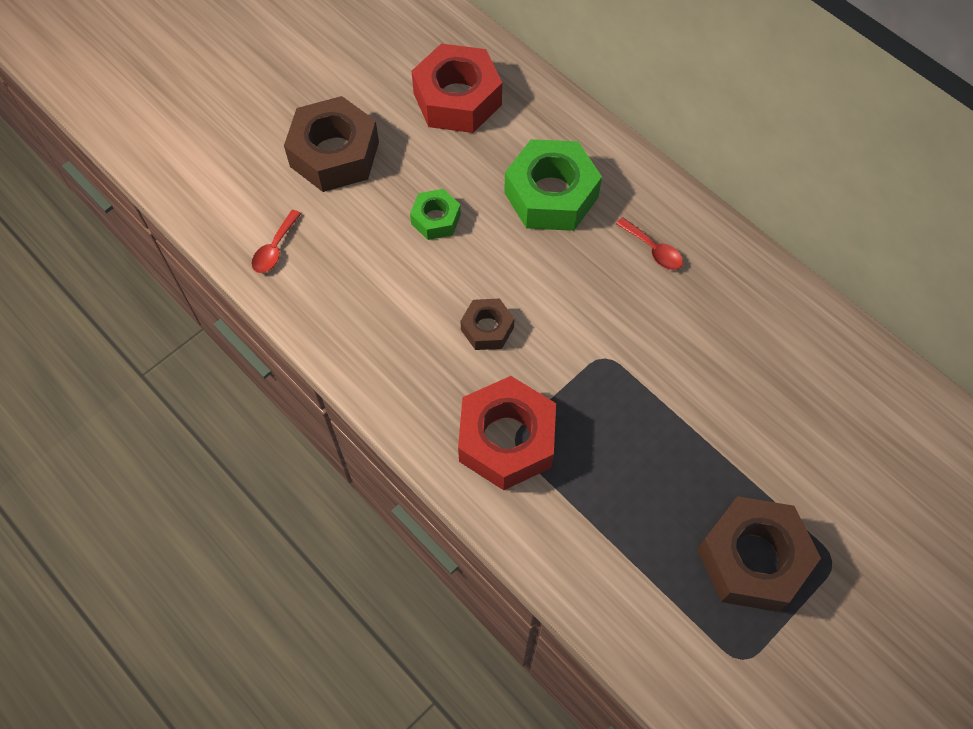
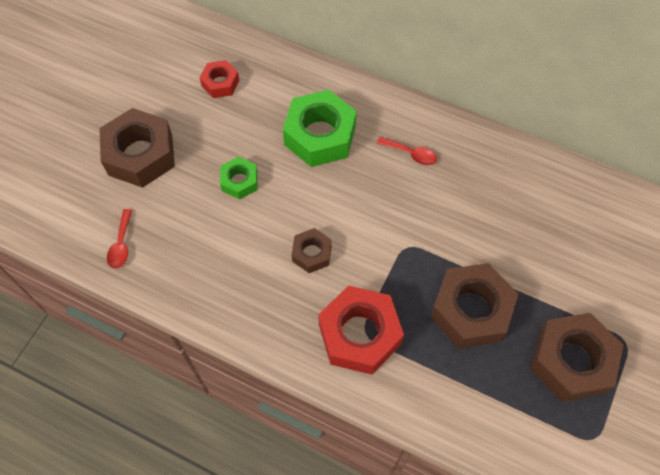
camera: 20 degrees left, 0 degrees up
red nut [411,44,502,133] -> red nut [200,60,240,98], size x0.53
none -> brown nut [430,263,518,348]

